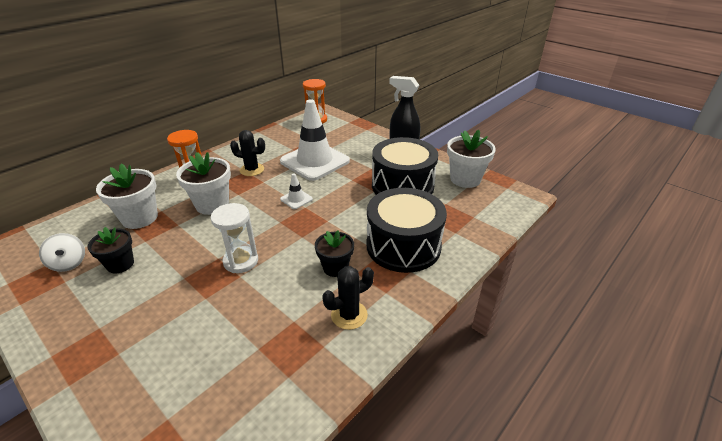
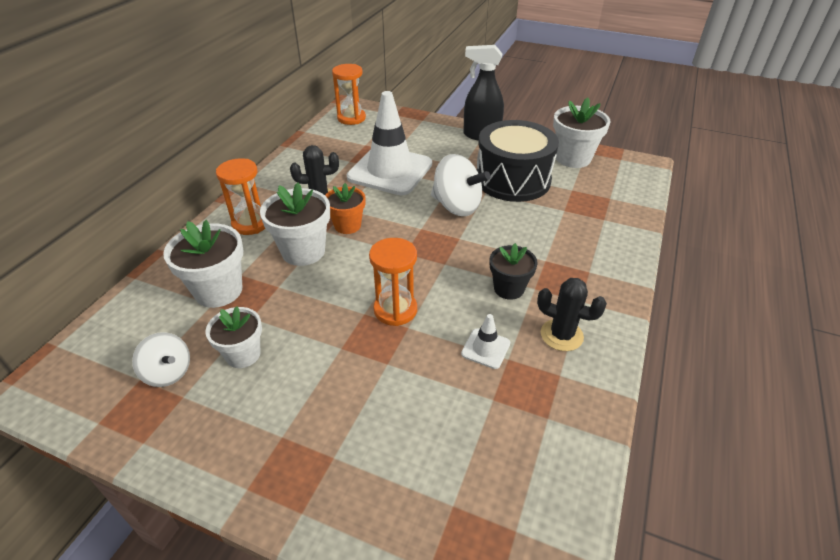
camera: 20 degrees left, 5 degrees up
black flower pot [87,227,134,274] -> white flower pot [206,306,262,368]
white hourglass [211,203,258,273] -> orange hourglass [369,238,417,326]
white traffic cone [280,173,313,209] -> white traffic cone moved to [461,314,510,369]
black cactus [322,266,374,330] -> black cactus turned 75 degrees clockwise [537,278,607,351]
black drum [366,188,447,273] -> none
none -> orange flower pot [325,183,365,234]
none -> white spinning top [431,154,490,216]

